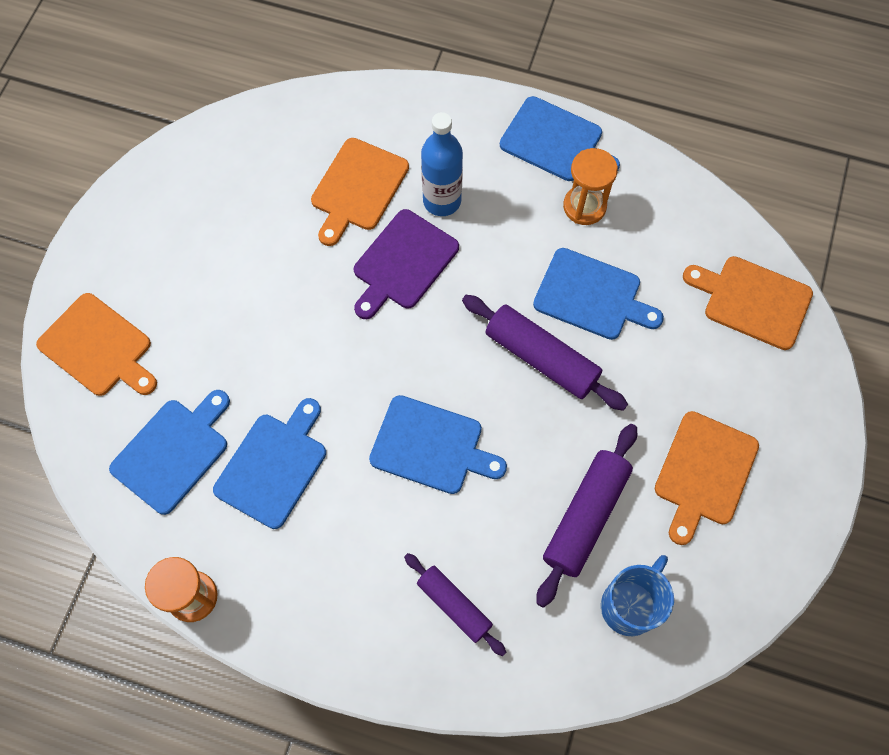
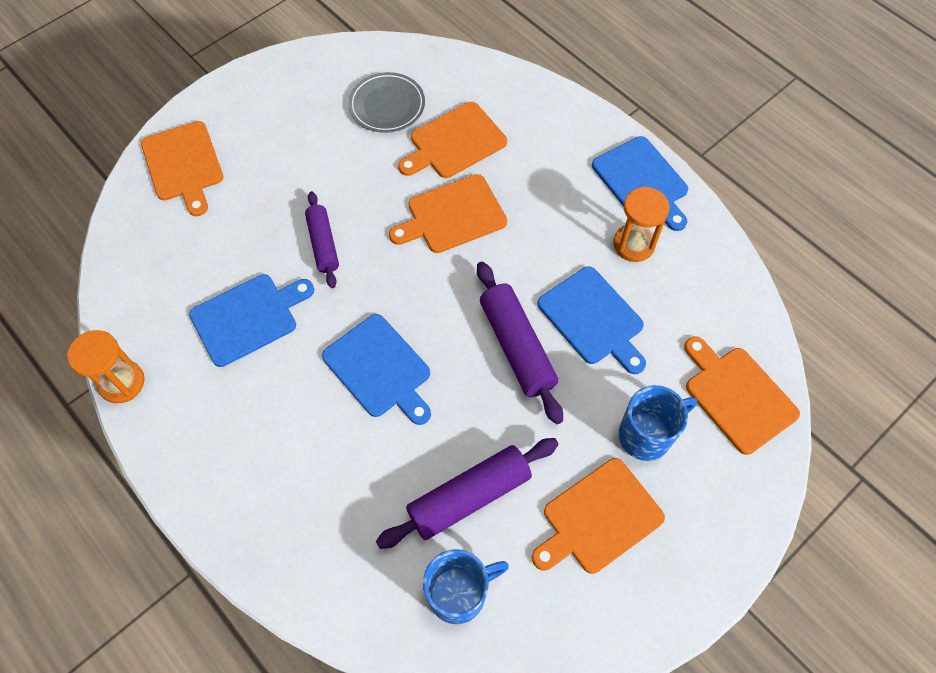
camera: 30 degrees right, 5 degrees down
blue cutting board [109,390,230,515] -> none
purple cutting board [354,209,459,319] -> orange cutting board [389,174,507,253]
purple rolling pin [404,553,506,656] -> purple rolling pin moved to [305,191,339,288]
blue bottle [421,112,463,216] -> none
none -> grey plate [349,72,425,133]
none -> blue mug [619,385,697,461]

